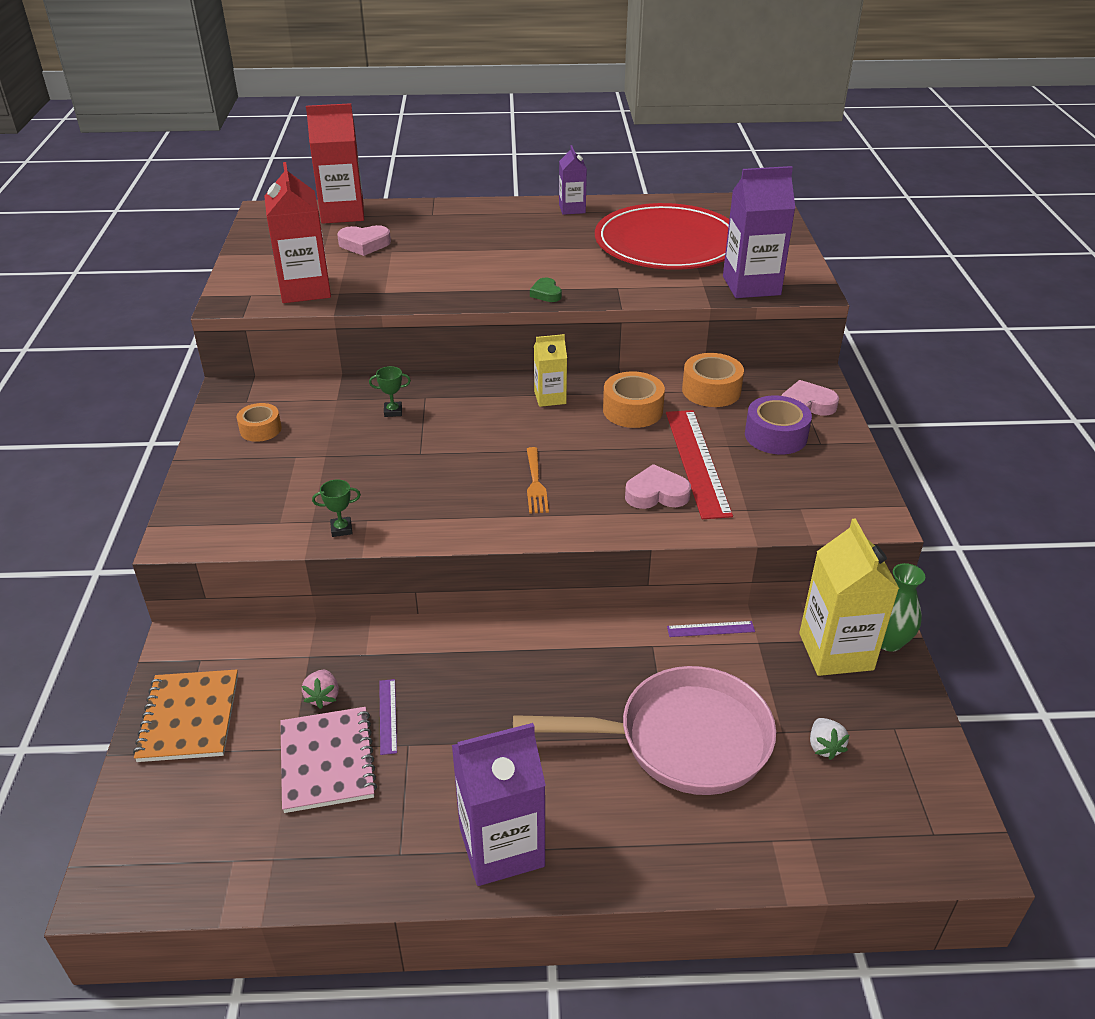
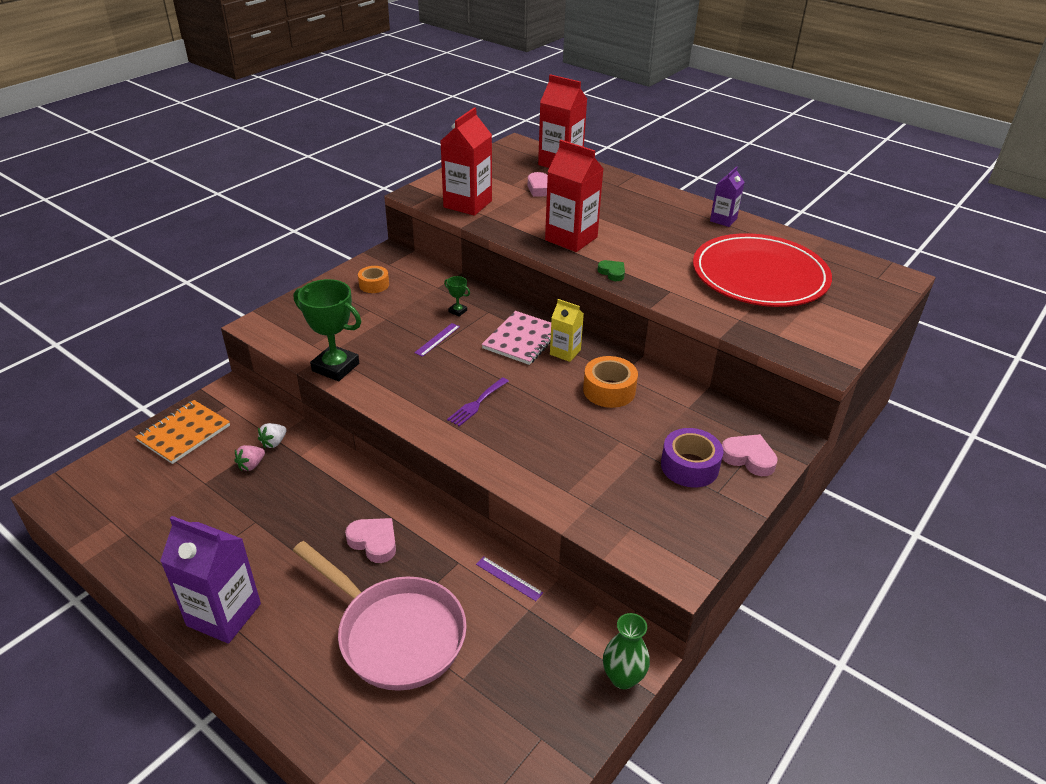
camera: 40 degrees right, 0 degrees up
pink notebook [280,707,377,813] -> pink notebook moved to [481,311,551,365]
green trophy [312,479,361,537] -> green trophy [294,279,361,381], size x2.29
purple ruler [379,679,397,755] -> purple ruler moved to [414,323,460,357]
orange fork [527,447,549,514] -> purple fork [447,377,509,427]
green heart [530,278,562,302] -> green heart turned 120 degrees clockwise [598,260,625,281]
pink heart [625,464,691,509] -> pink heart moved to [345,518,396,563]
red ruler [666,410,733,519] -> none
orange tape [682,353,744,407] -> none
purple carton [723,166,795,298] -> none
yellow carton [799,518,899,676] -> none
white strawberry [810,718,849,760] -> white strawberry moved to [258,423,287,448]
none -> red carton [545,140,603,252]

